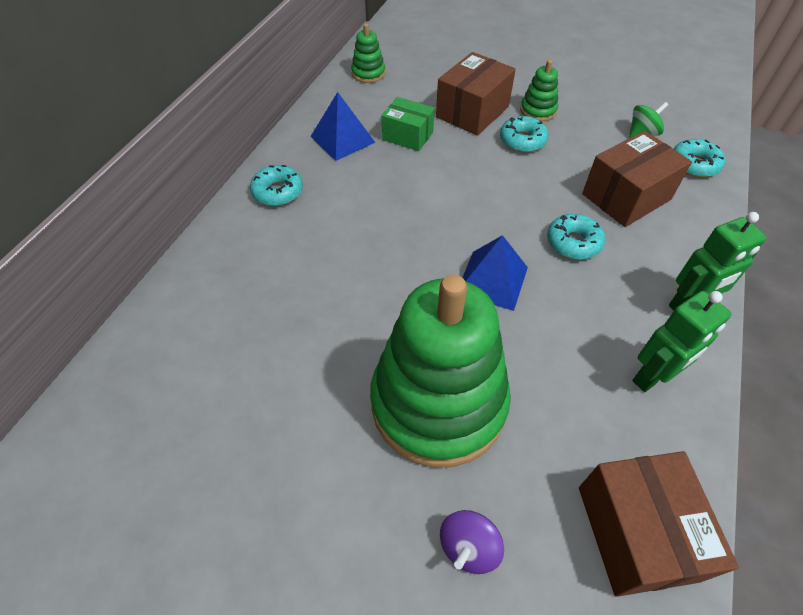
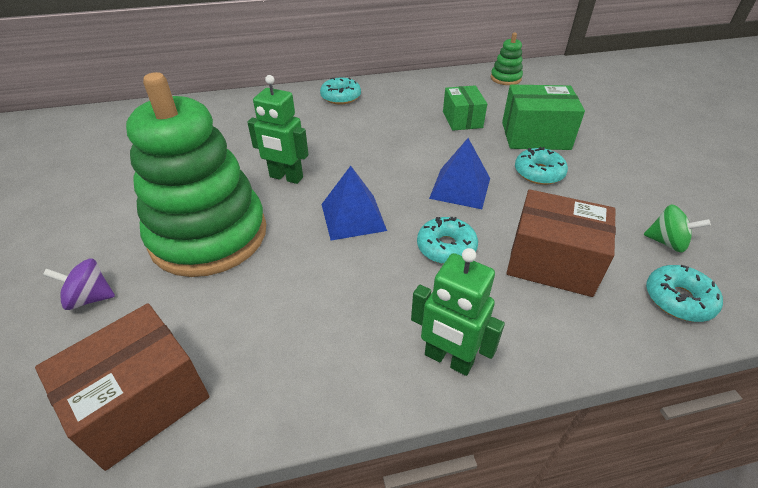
camera: 55 degrees right, 10 degrees down
blue pyramid [310,92,375,161] -> blue pyramid moved to [429,138,490,209]
brown box [436,52,516,136] -> green box [502,85,585,150]
green stacking toy [520,60,558,121] -> none
green robot [632,291,732,392] -> green robot moved to [247,75,309,184]

